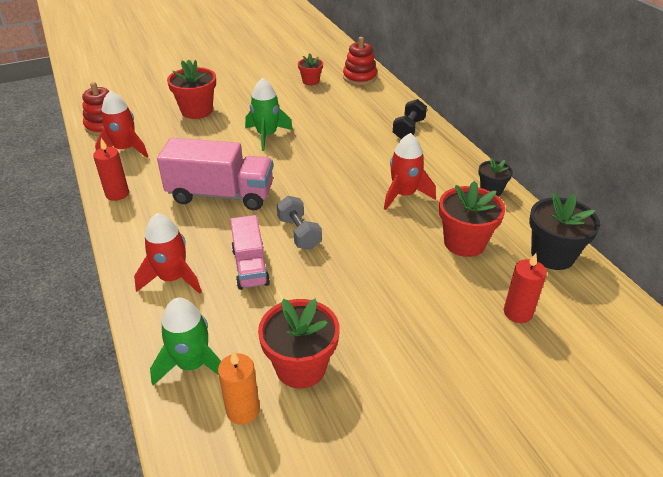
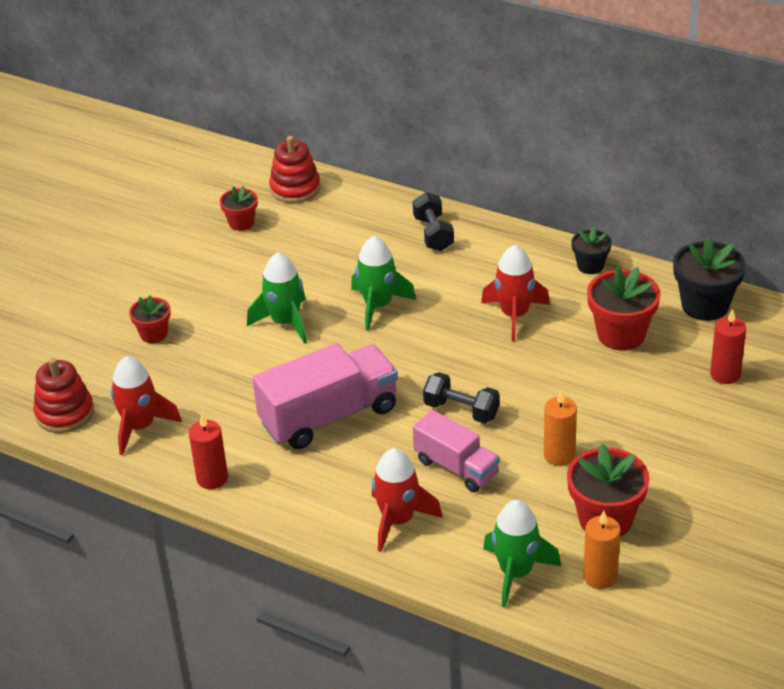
camera: 35 degrees left, 0 degrees up
red flower pot [167,59,216,119] -> red flower pot [129,295,171,343], size x0.58
grey dumbbell [277,196,322,250] -> black dumbbell [423,372,500,423]
none -> green rocket [351,236,416,331]
none -> orange candle [544,390,577,466]

